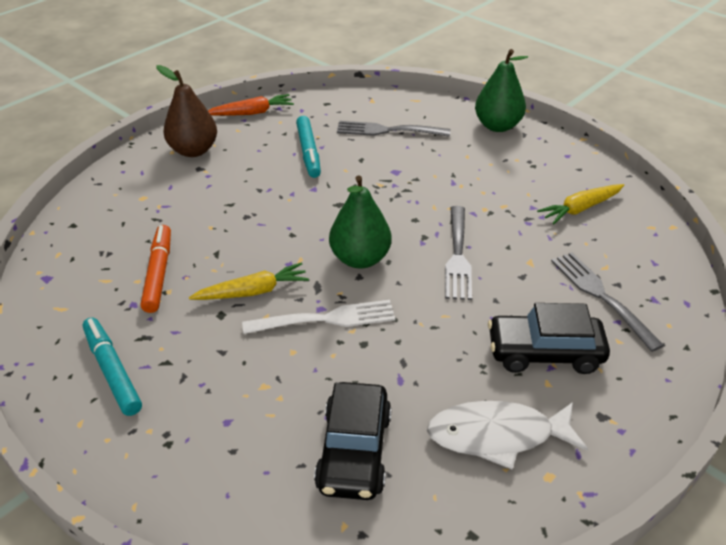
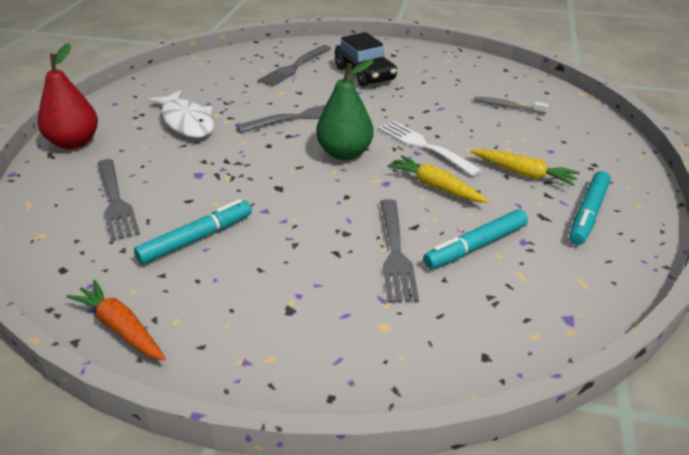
camera: 120 degrees left, 5 degrees down
orange marker [141,225,171,313] -> turquoise marker [423,209,528,269]
brown pear [156,65,217,157] -> none
black car [314,382,392,500] -> grey toothbrush [474,96,549,114]
white fish [427,401,588,470] -> white fish moved to [147,90,214,138]
green pear [475,49,528,132] -> red pear [38,44,98,149]
yellow carrot [537,184,624,225] -> yellow carrot moved to [471,149,580,186]
none -> grey fork [380,199,419,303]

